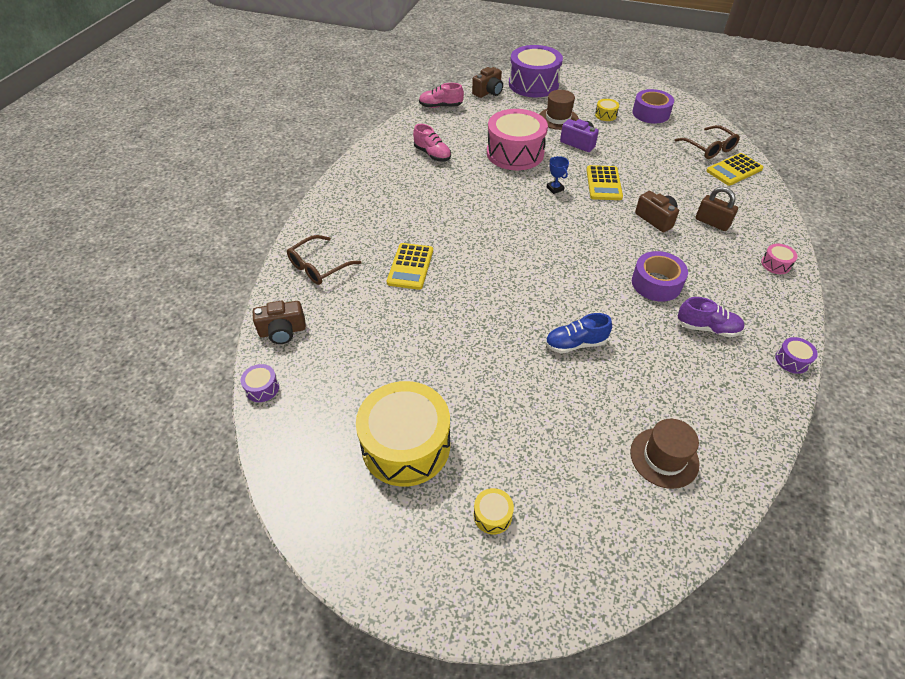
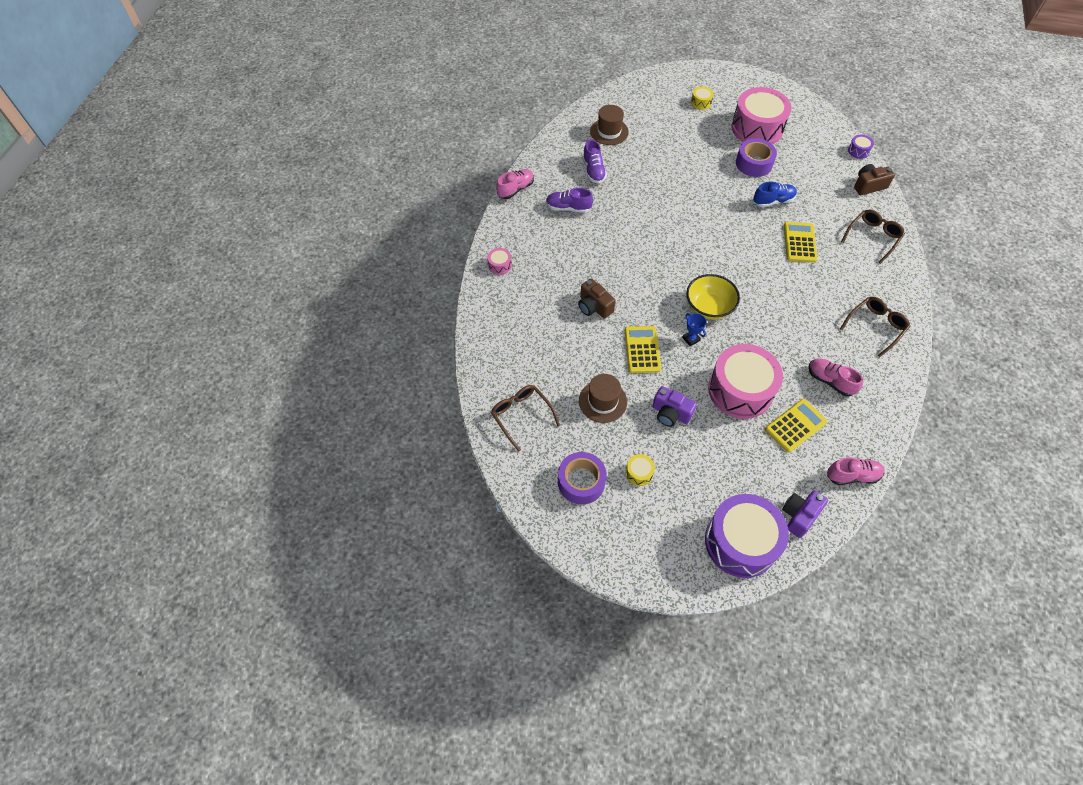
camera: 175 degrees right, 10 degrees up
yellow drum [356,381,450,487] -> pink drum [731,87,791,144]
brown camera [472,67,503,98] -> purple camera [782,490,828,538]
brown hat [539,90,579,130] -> brown hat moved to [579,374,627,423]
blue shoe [545,313,612,353] -> blue shoe moved to [753,182,797,207]
purple tape [632,251,688,302] -> purple tape moved to [736,138,777,177]
brown padlock [695,187,738,231] -> none
yellow calculator [706,153,764,186] -> yellow calculator moved to [765,399,828,453]
purple drum [775,337,818,374] -> pink shoe [496,169,534,199]
none -> purple shoe [583,139,607,184]
none -> yellow bowl [686,274,740,320]
none -> brown glasses [840,297,910,357]

